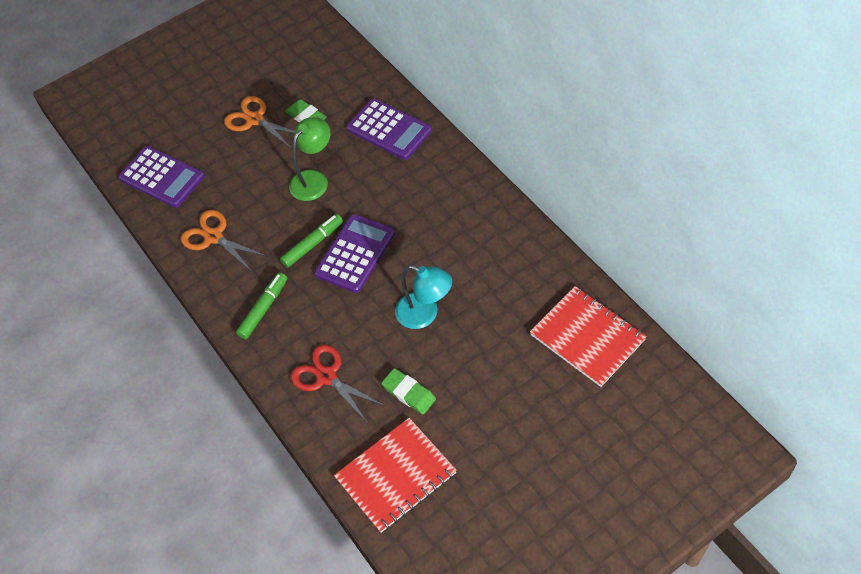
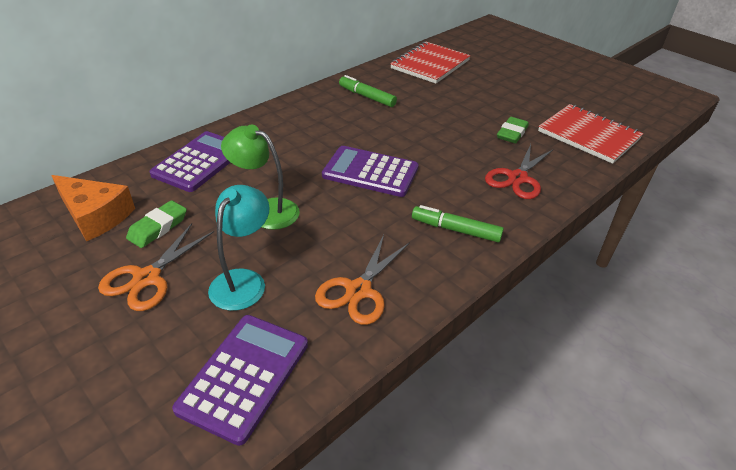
camera: 105 degrees left, 15 degrees down
green marker [280,214,343,268] -> green marker moved to [339,75,397,107]
turquoise lamp [395,265,452,329] -> turquoise lamp moved to [208,185,269,311]
none -> orange cheese [51,175,135,241]

